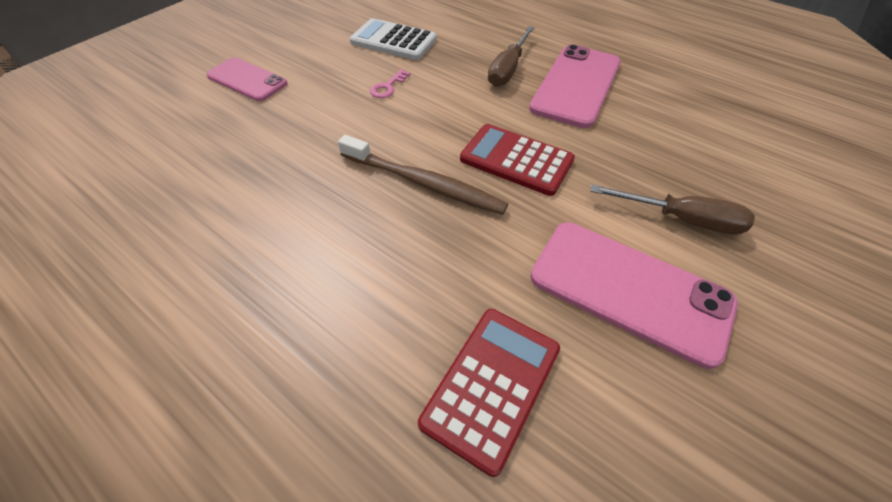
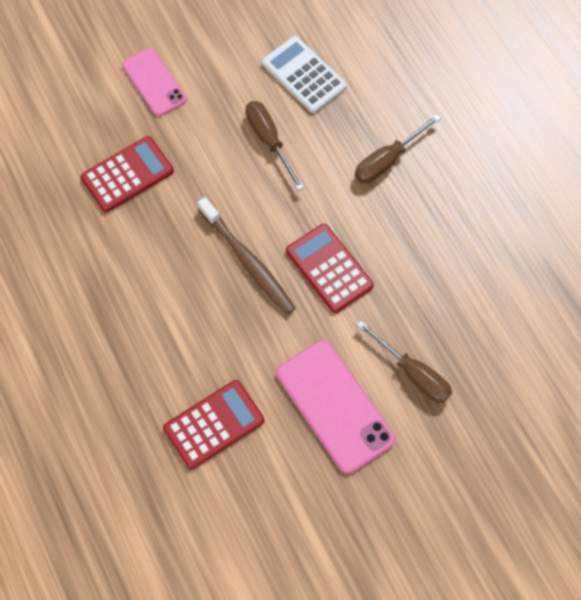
camera: 25 degrees right, 15 degrees up
pink key [370,69,411,98] -> brown screwdriver [245,101,304,191]
pink phone [529,44,621,128] -> none
none -> red calculator [81,136,174,212]

